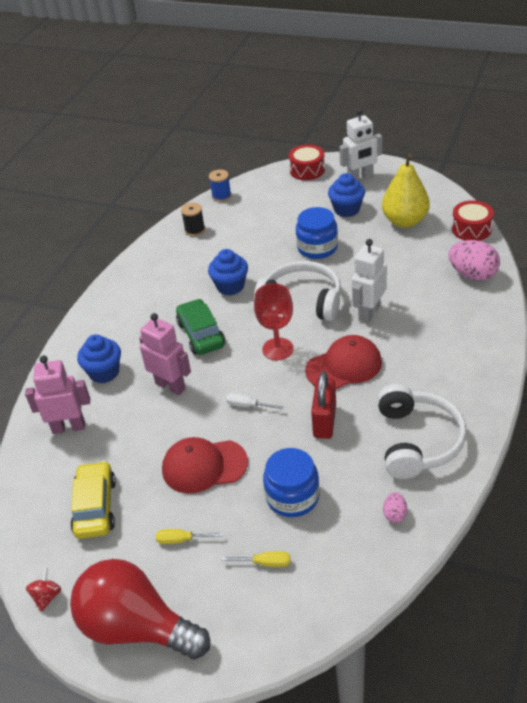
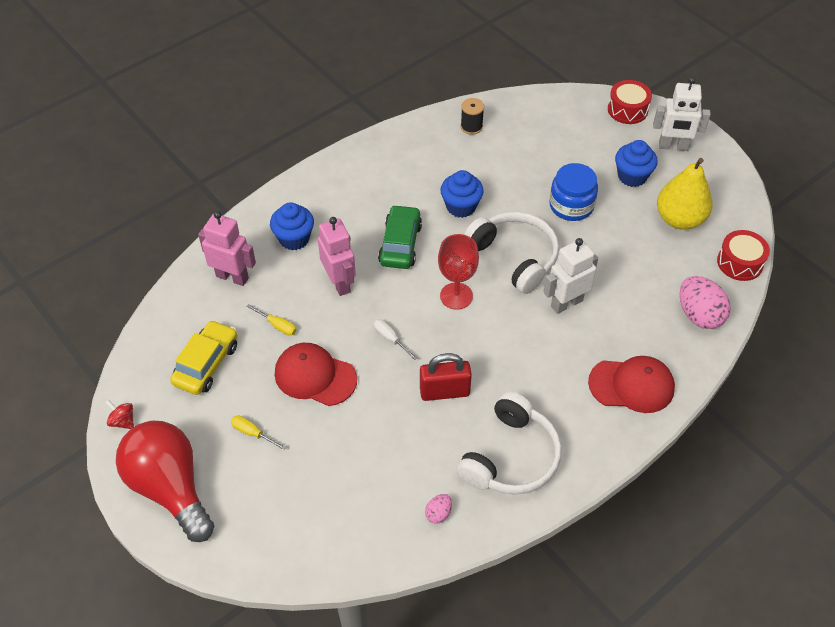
camera: 25 degrees right, 10 degrees up
red spinning top [26,567,61,612] -> red spinning top turned 90 degrees counterclockwise [105,400,134,429]
blue spool [209,170,231,202] -> none
yellow screwdriver [221,551,290,567] -> yellow screwdriver moved to [246,304,296,336]
blue jar [263,448,320,517] -> none
red cap [305,335,382,389] -> red cap moved to [588,356,675,413]
red padlock [311,371,336,439] -> red padlock turned 45 degrees clockwise [420,353,472,401]

